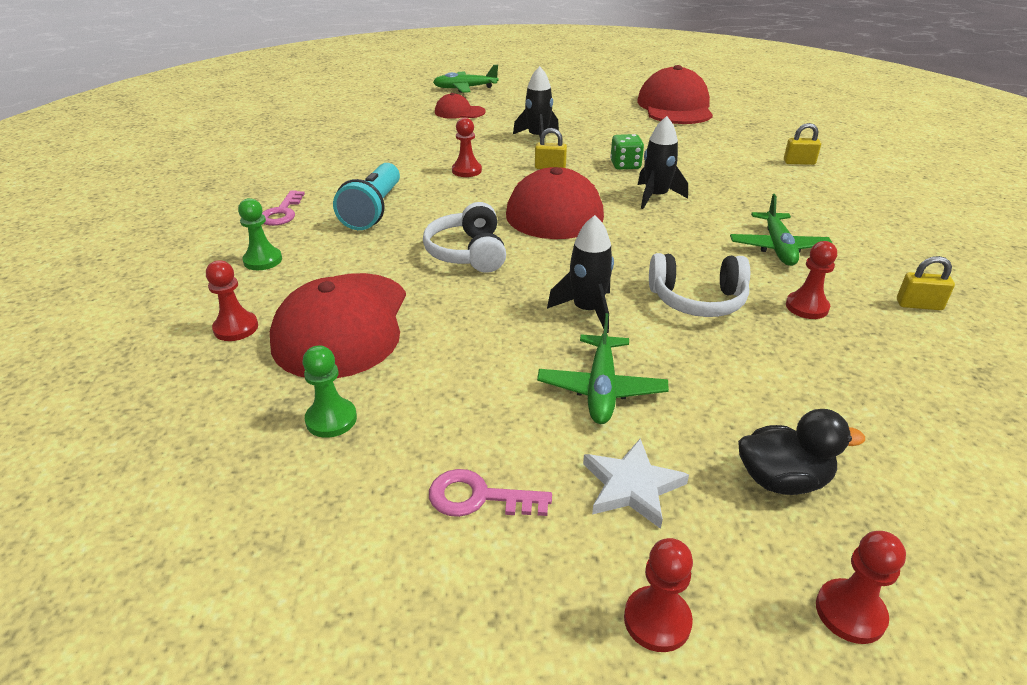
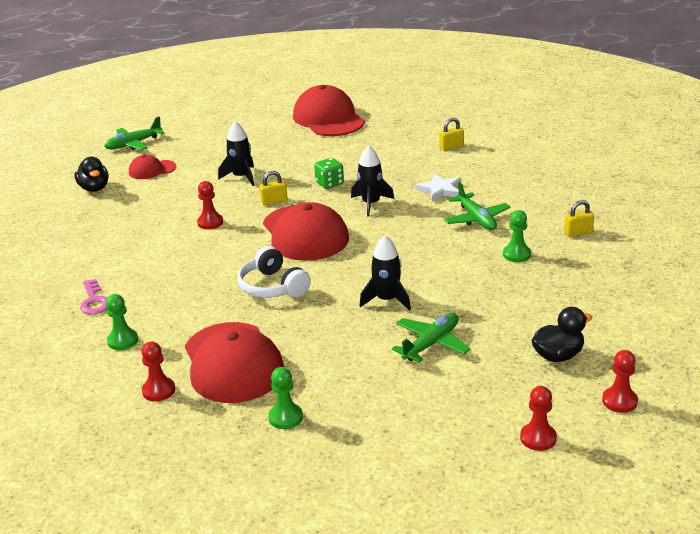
camera: 25 degrees left, 5 degrees down
turquoise flashlight [333,163,400,230] -> none
pink key [429,469,552,517] -> none
green plane [537,313,669,424] -> green plane turned 120 degrees counterclockwise [392,313,471,363]
white star [583,439,689,529] -> white star moved to [416,174,461,202]
white headphones [649,253,750,317] -> none
red pawn [786,241,837,319] -> green pawn [503,210,531,262]
none -> black duck [74,157,109,192]

